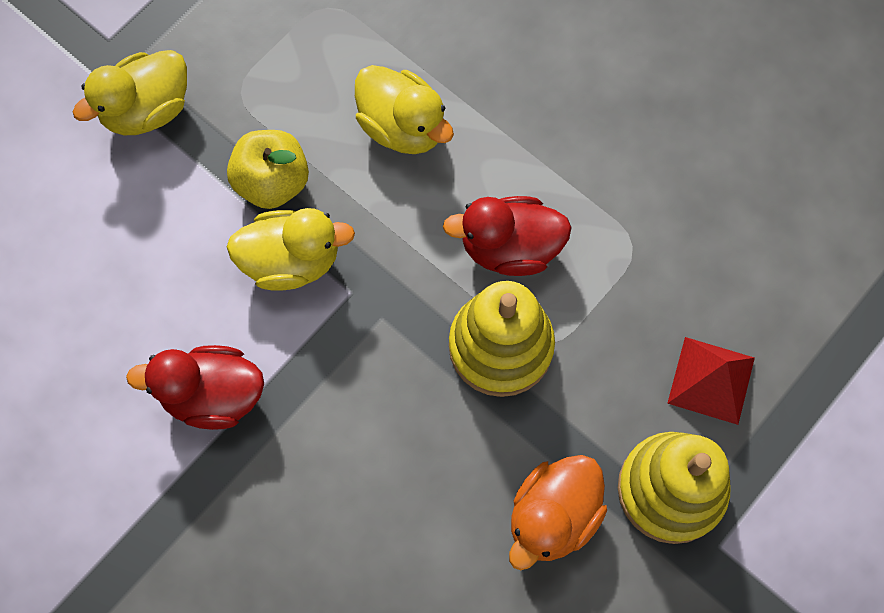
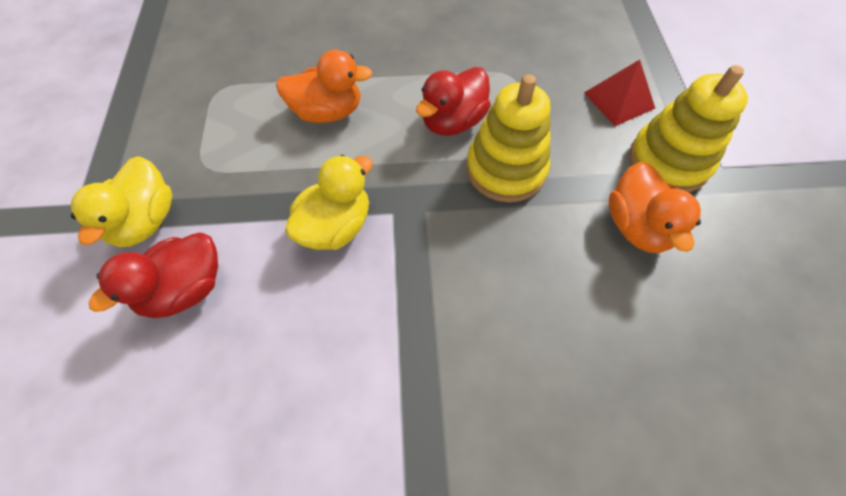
camera: 45 degrees left, 10 degrees down
red duck [126,345,264,430] -> red duck moved to [89,232,218,318]
yellow apple [227,130,309,209] -> none
yellow duck [355,65,454,154] -> orange duck [276,49,372,123]

